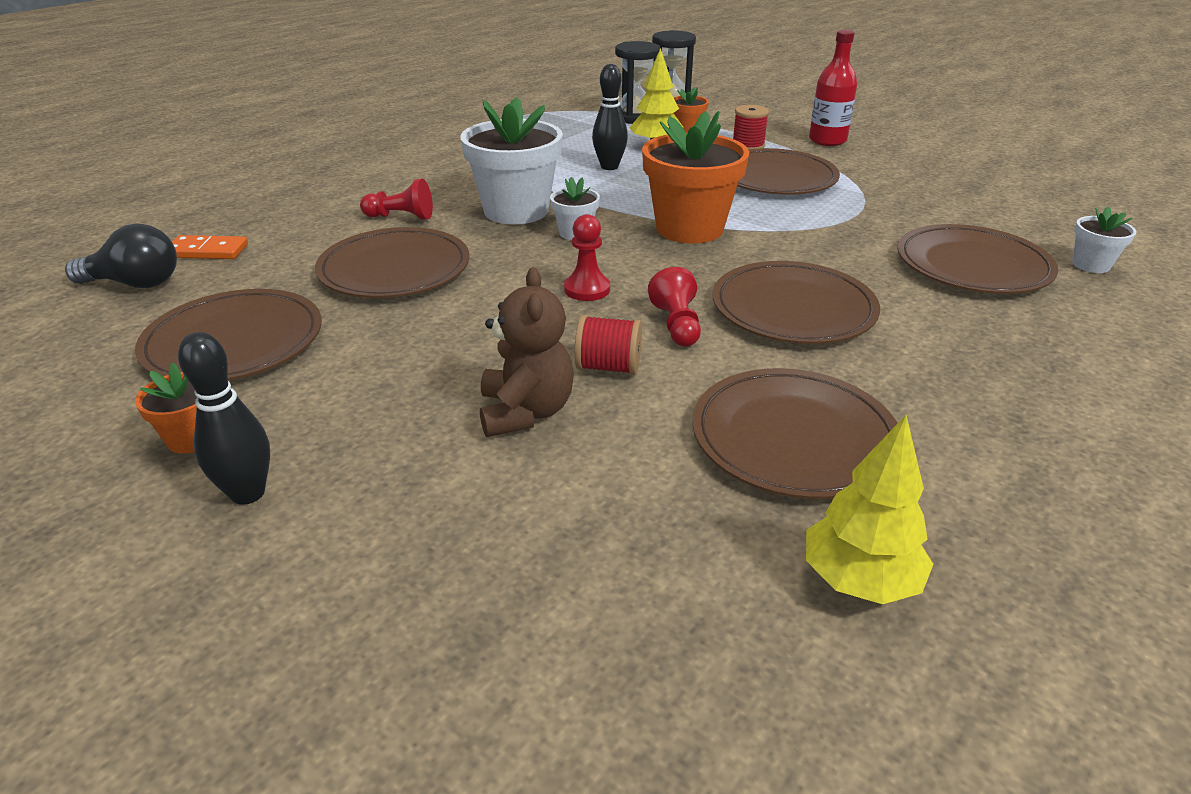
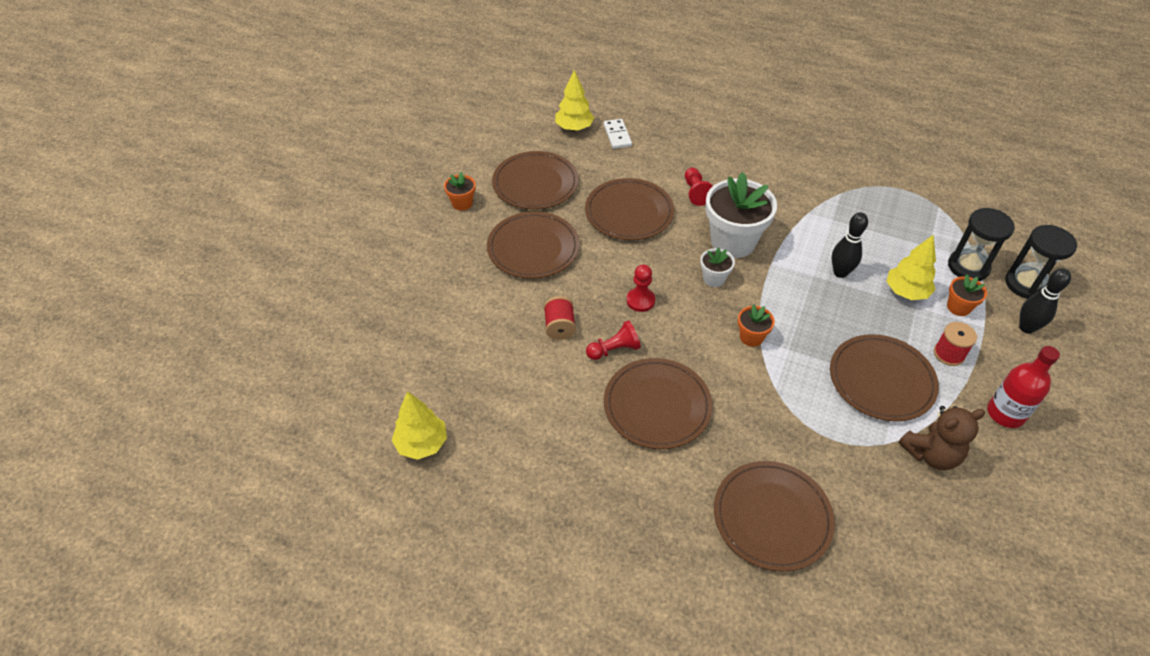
camera: 75 degrees right, 15 degrees up
black light bulb [65,224,177,288] -> yellow tree [555,70,594,131]
orange domino [172,235,248,259] -> white domino [603,119,632,149]
black bowling pin [178,332,270,505] -> black bowling pin moved to [1019,268,1071,334]
brown teddy bear [480,267,574,437] -> brown teddy bear moved to [899,406,985,470]
orange flower pot [642,111,749,244] -> orange flower pot [738,304,775,347], size x0.48
brown plate [692,368,897,499] -> brown plate moved to [487,212,580,279]
white flower pot [1072,207,1136,273] -> none

